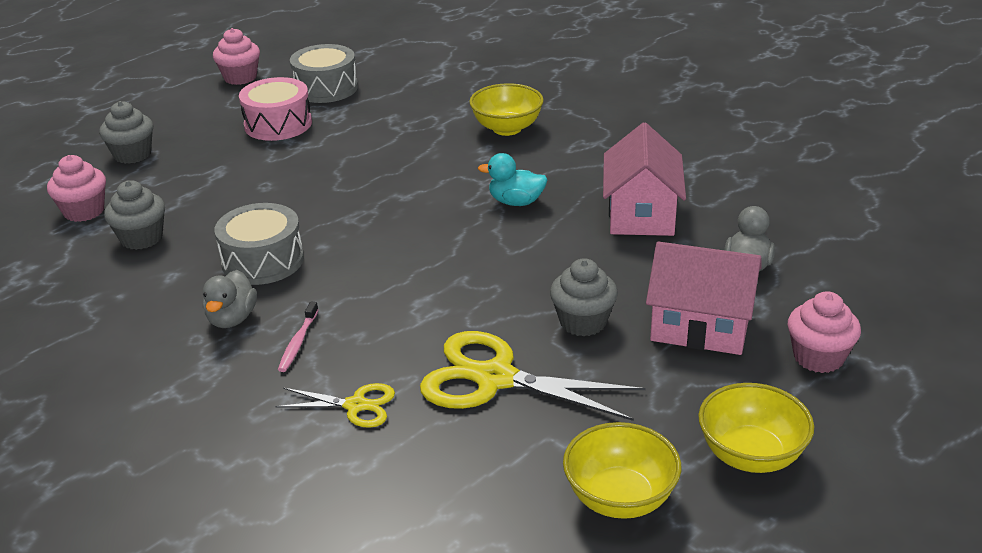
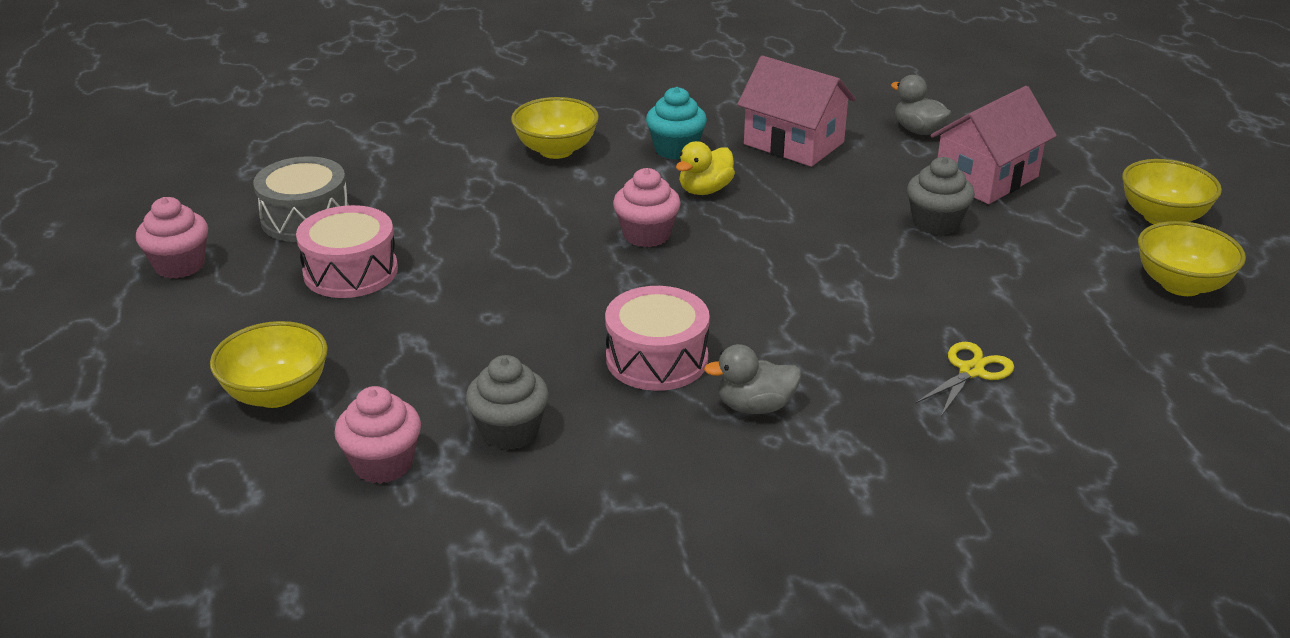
camera: 60 degrees left, 0 degrees up
grey cupcake [99,101,153,164] -> yellow bowl [210,321,328,408]
grey duck [203,270,257,328] -> grey duck turned 135 degrees clockwise [704,344,801,414]
grey drum [215,203,304,285] -> pink drum [605,286,710,391]
pink toothbrush [278,302,318,372] -> none
yellow scissors [420,331,645,421] -> none
turquoise duck [478,153,547,206] -> yellow duck [676,141,735,195]
pink cupcake [788,291,861,373] -> pink cupcake moved to [613,168,681,247]
none -> turquoise cupcake [646,87,707,160]

